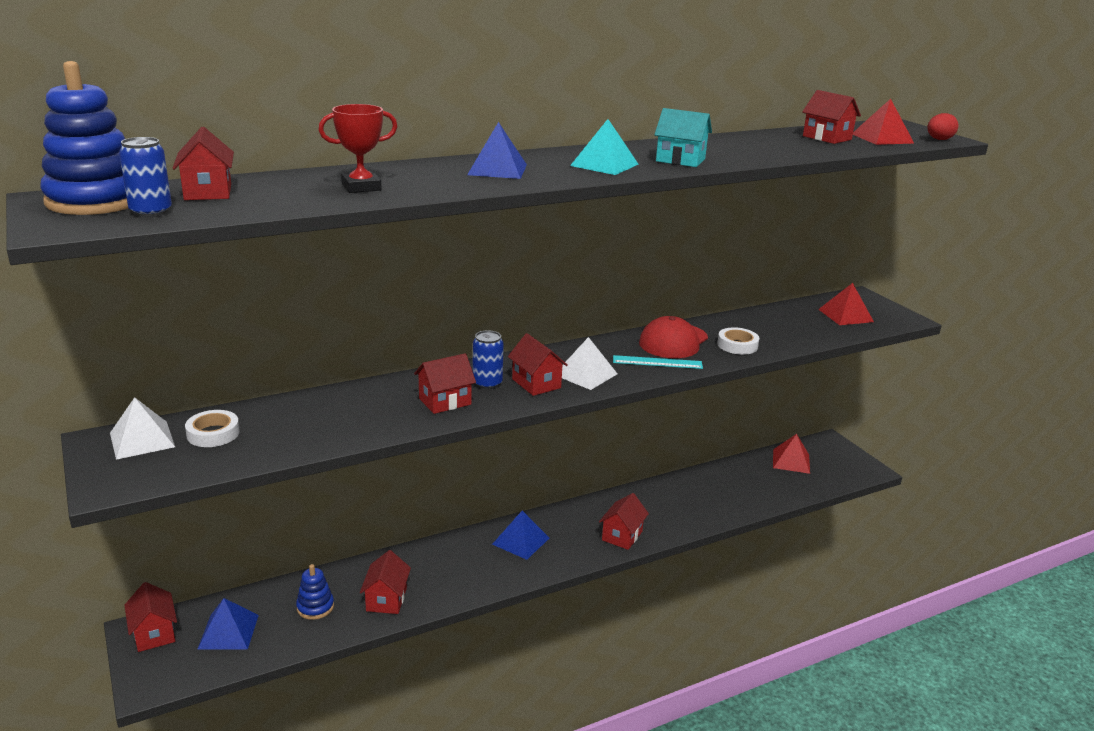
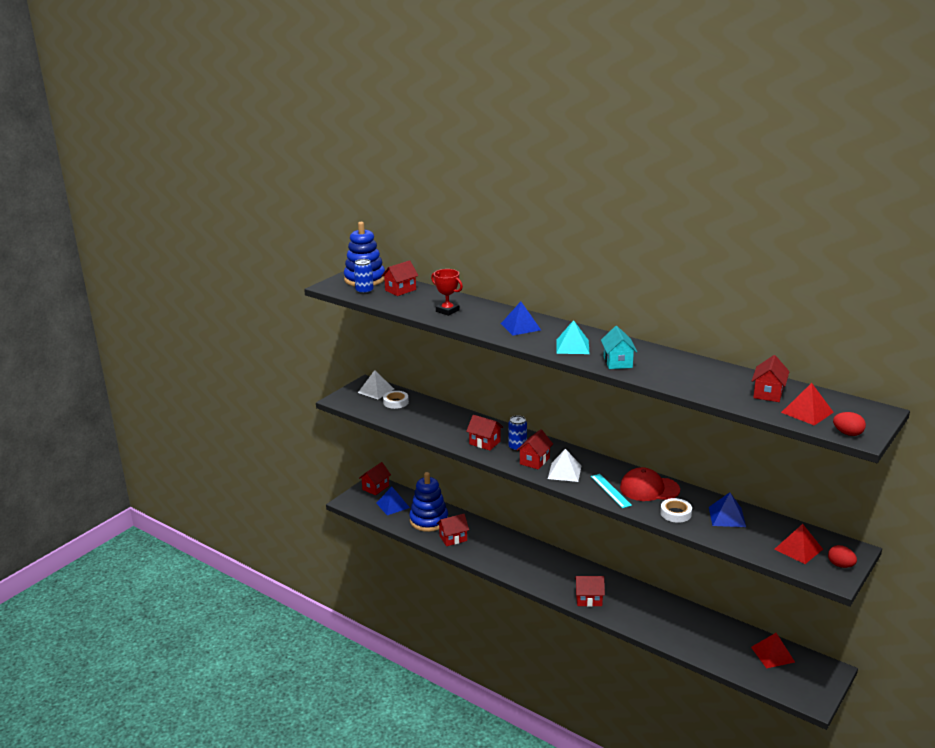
camera: 65 degrees right, 0 degrees up
blue stacking toy [296,564,334,620] -> blue stacking toy [409,472,448,532], size x1.90
blue pyramid [492,511,549,560] -> blue pyramid moved to [709,493,746,527]
none -> red egg [828,545,857,568]

